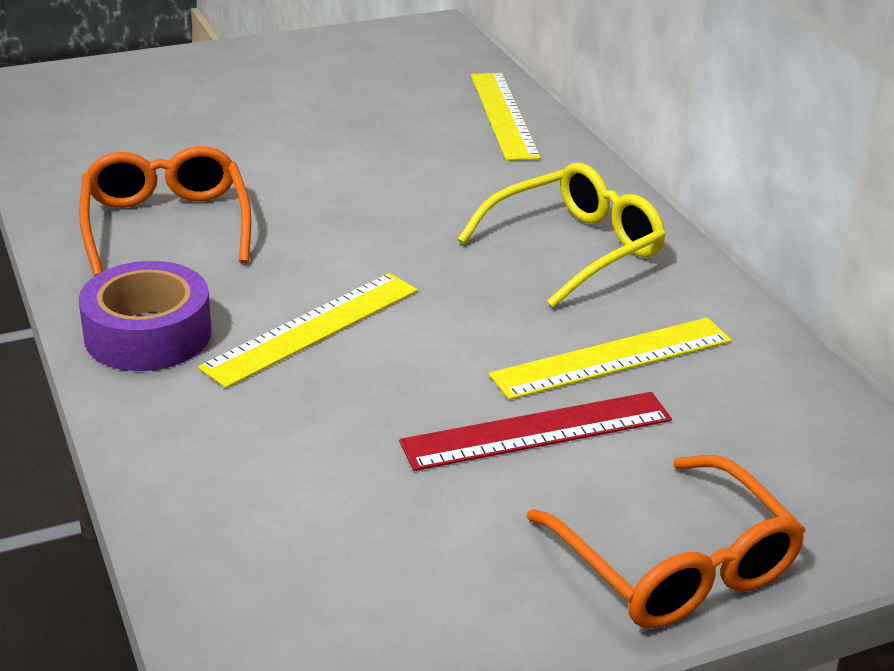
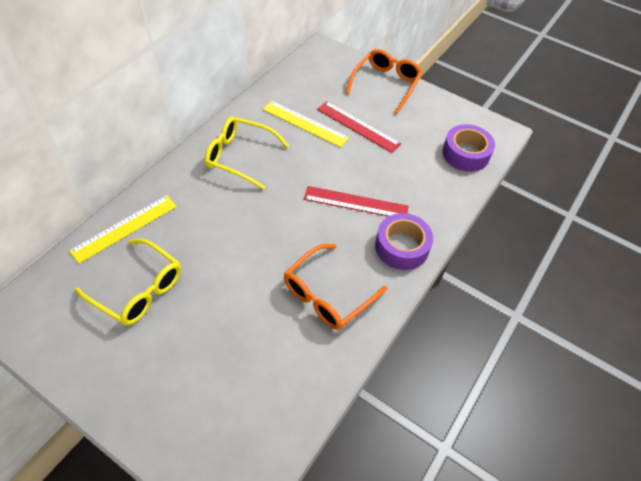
camera: 125 degrees left, 20 degrees up
yellow ruler [198,273,418,388] -> red ruler [304,186,409,217]
none -> yellow glasses [75,239,181,326]
none -> purple tape [443,124,495,172]

